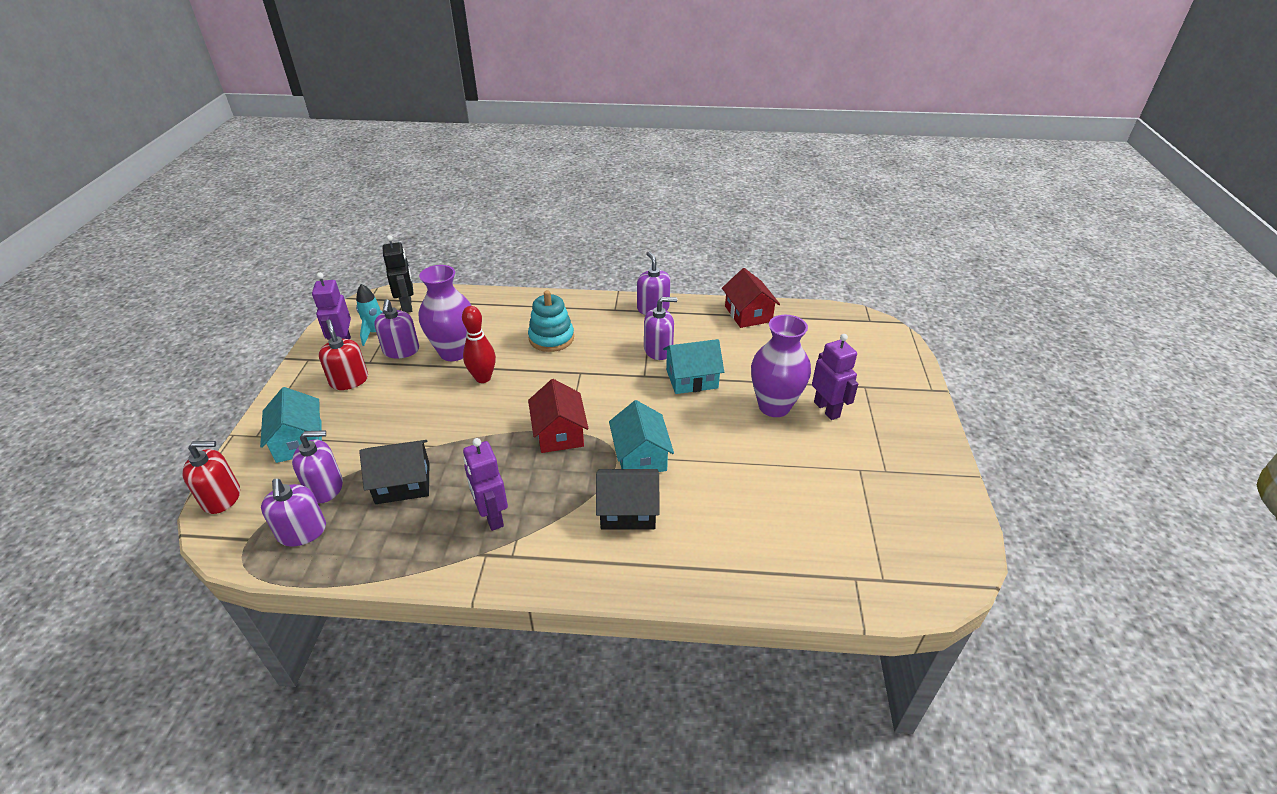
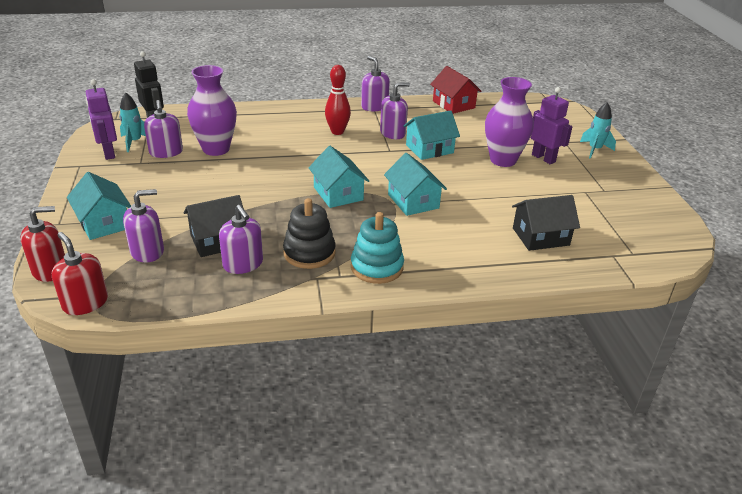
camera: 15 degrees left, 5 degrees down
purple soap dispenser [261,479,326,547] -> purple soap dispenser moved to [219,205,263,274]
red soap dispenser [319,320,368,390] -> red soap dispenser moved to [52,232,108,315]
red bowling pin [462,306,496,383] -> red bowling pin moved to [325,65,351,135]
purple robot [463,438,508,531] -> black stacking toy [283,198,336,269]
turquoise stacking toy [528,290,574,352] -> turquoise stacking toy moved to [351,212,404,284]
red house [528,379,588,453] -> turquoise house [308,146,369,208]
black house [596,469,660,530] -> black house moved to [512,195,580,251]
none -> turquoise rocket [580,102,616,159]

